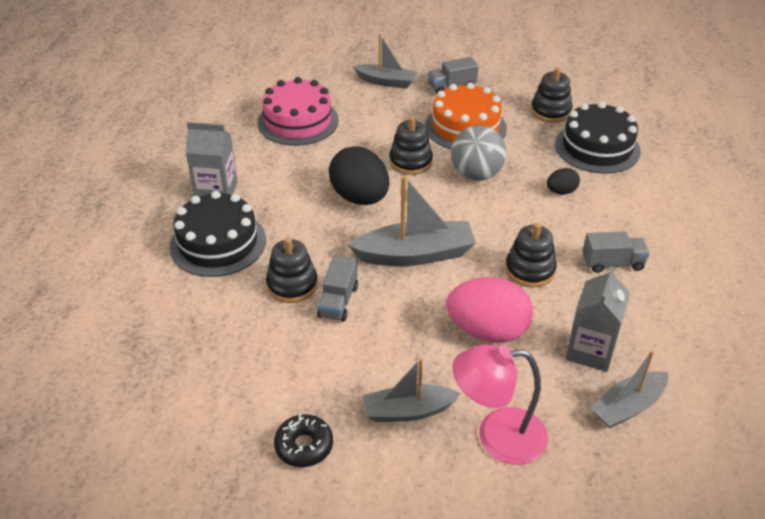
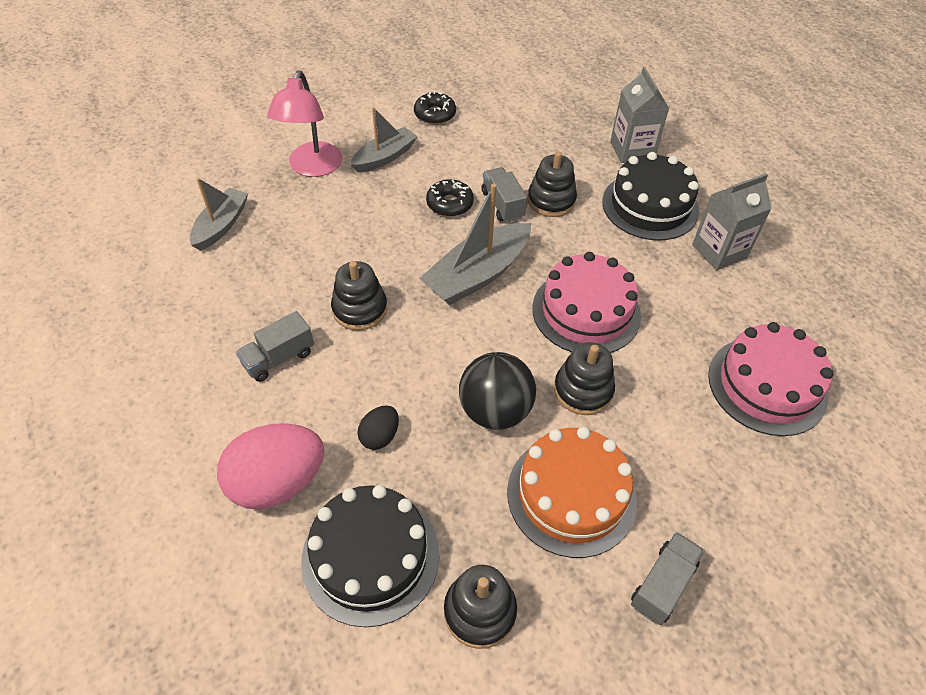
camera: 145 degrees right, 10 degrees up
black egg [329,146,389,205] -> pink cake [532,252,641,353]
grey boat [353,34,417,88] -> none
pink egg [446,277,533,343] -> pink egg moved to [217,423,324,509]
grey ball [451,125,506,181] -> black ball [459,352,536,430]
pink lamp [452,344,548,465] -> pink lamp turned 135 degrees clockwise [267,70,342,177]
grey carton [565,266,630,372] -> grey carton moved to [610,67,669,163]
none -> black donut [426,179,474,217]

